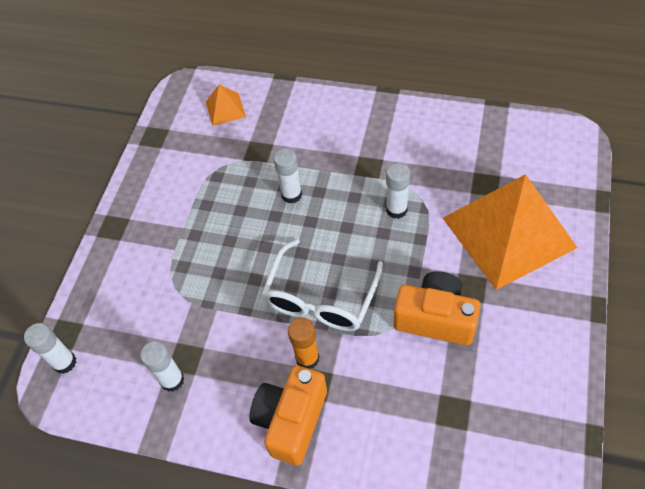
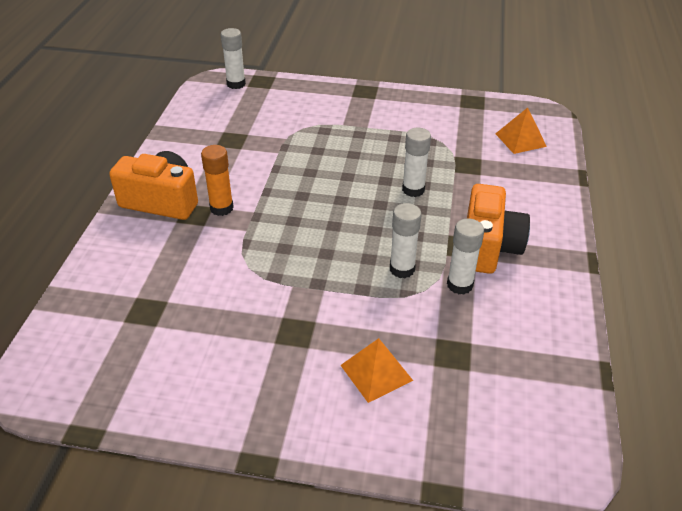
camera: 80 degrees right, 15 degrees down
white glue stick [140,341,185,392] -> white glue stick moved to [447,218,484,295]
white glasses [262,239,383,331] -> none
orange camera [394,271,480,346] -> orange camera moved to [467,184,530,274]
orange pyramid [443,174,577,290] -> orange pyramid [341,338,413,403], size x0.42

